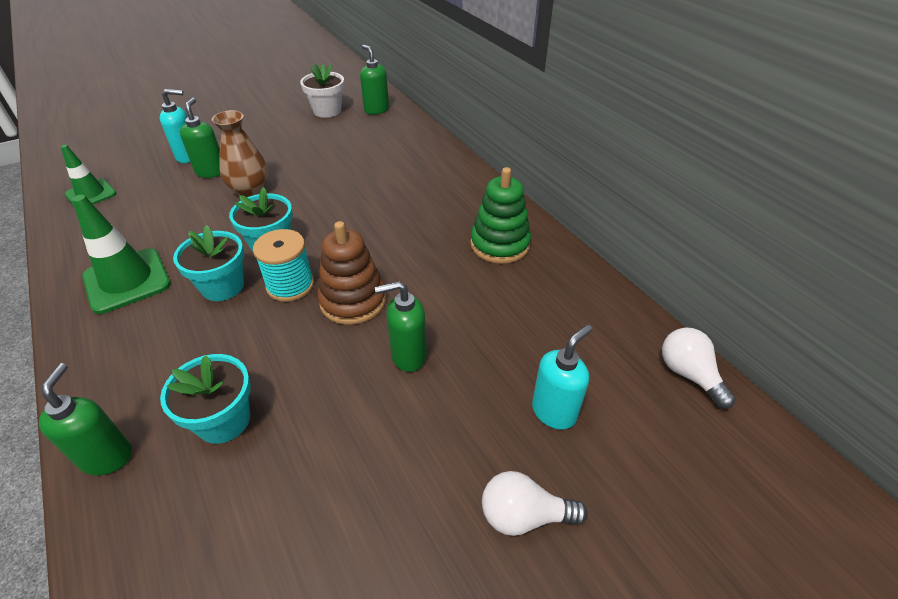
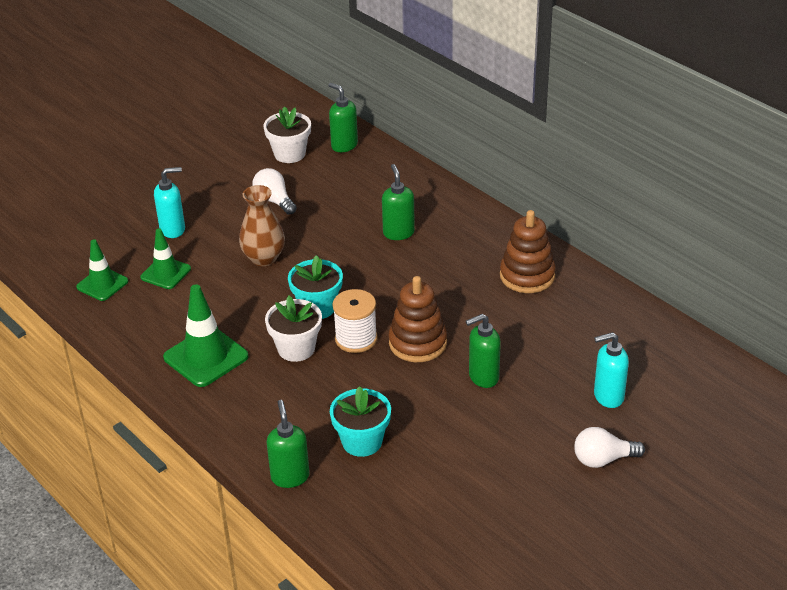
camera: 10 degrees left, 5 degrees down
turquoise flower pot [173,225,244,301] -> white flower pot [265,296,322,362]
green soap dispenser [180,98,220,178] -> green soap dispenser moved to [382,164,415,240]
turquoise spool [253,229,314,302] -> white spool [332,289,378,353]
green stacking toy [470,167,531,264] -> brown stacking toy [500,210,556,293]
turquoise soap dispenser [532,325,592,430] -> turquoise soap dispenser turned 135 degrees counterclockwise [594,332,629,408]
white light bulb [662,328,736,409] -> white light bulb moved to [252,168,297,215]
none -> green traffic cone [140,228,191,289]

